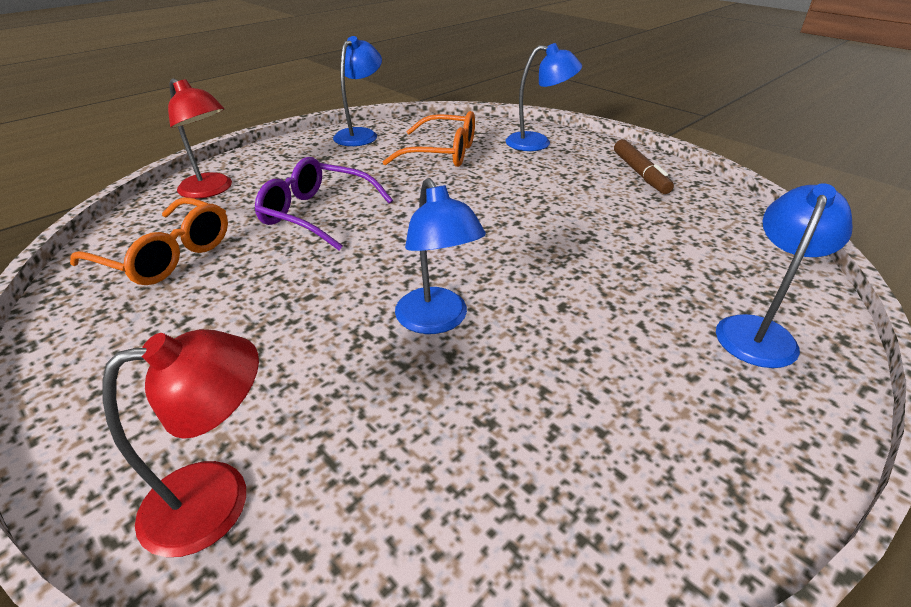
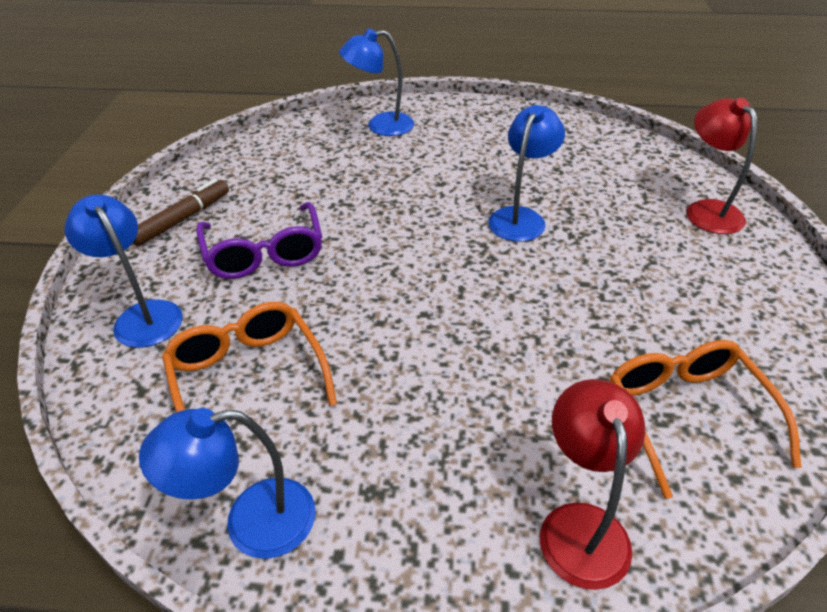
camera: 130 degrees left, 5 degrees up
red lamp [102,329,259,557] -> red lamp turned 45 degrees clockwise [686,98,757,234]
purple glasses [255,157,393,250] -> purple glasses moved to [196,202,322,279]

